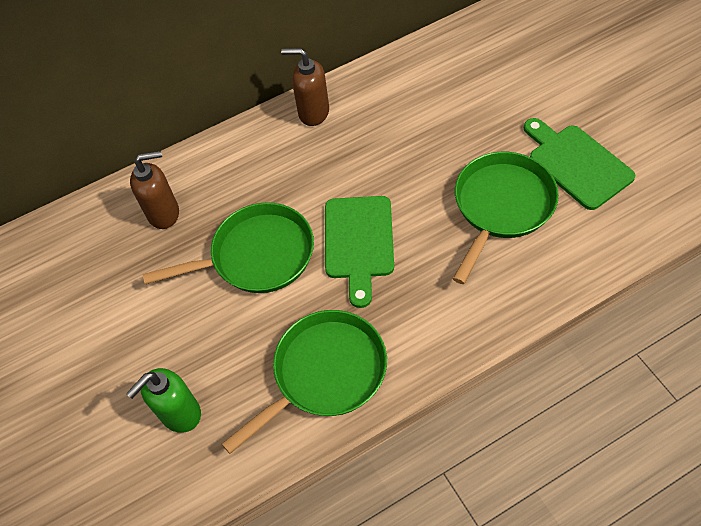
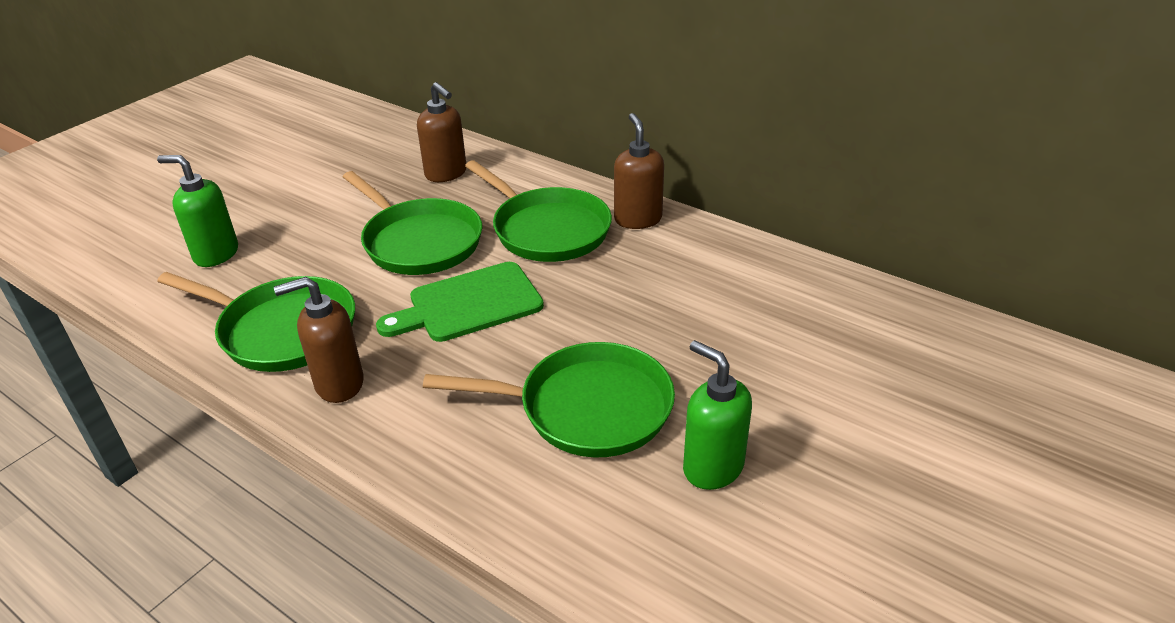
camera: 60 degrees right, 20 degrees down
green cutting board [524,118,635,210] -> green soap dispenser [683,340,752,490]
none -> brown soap dispenser [274,277,364,403]
none -> green pan [465,160,612,262]

